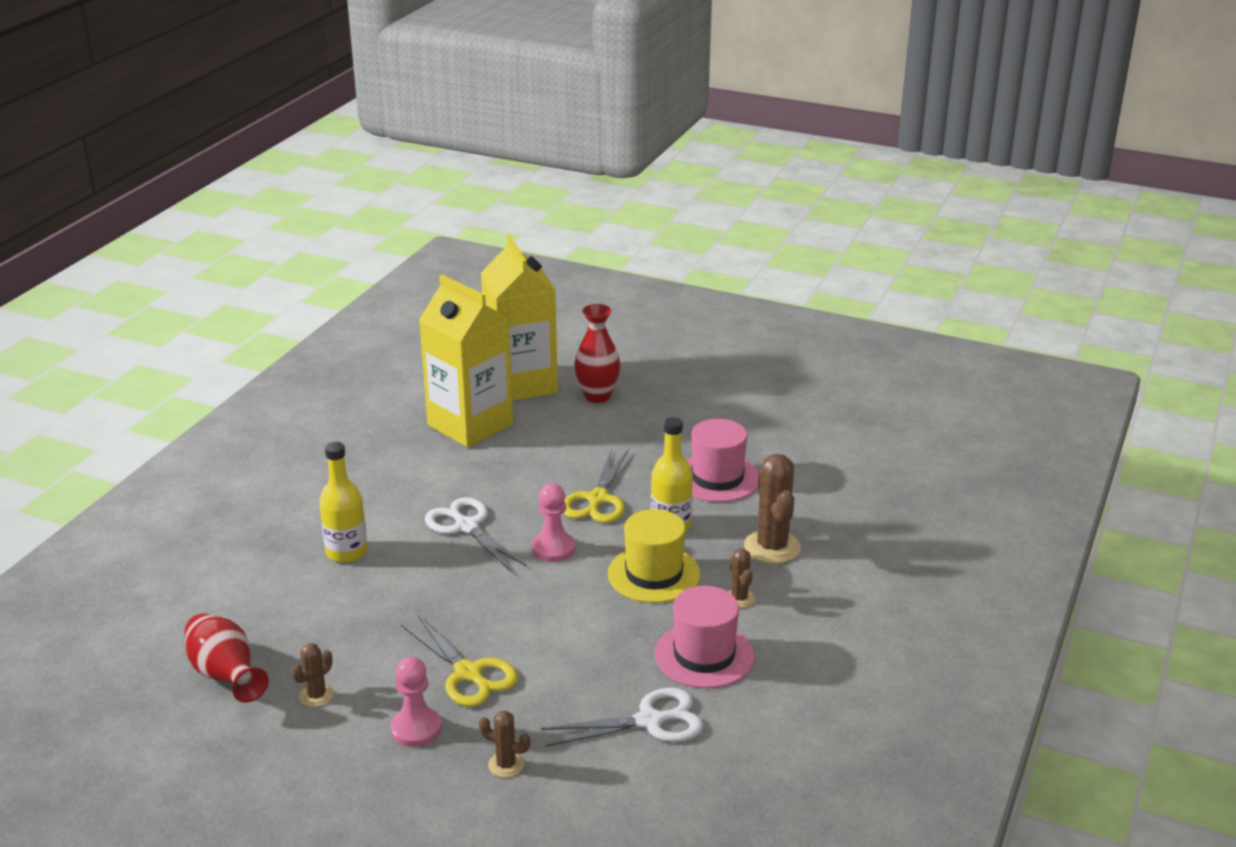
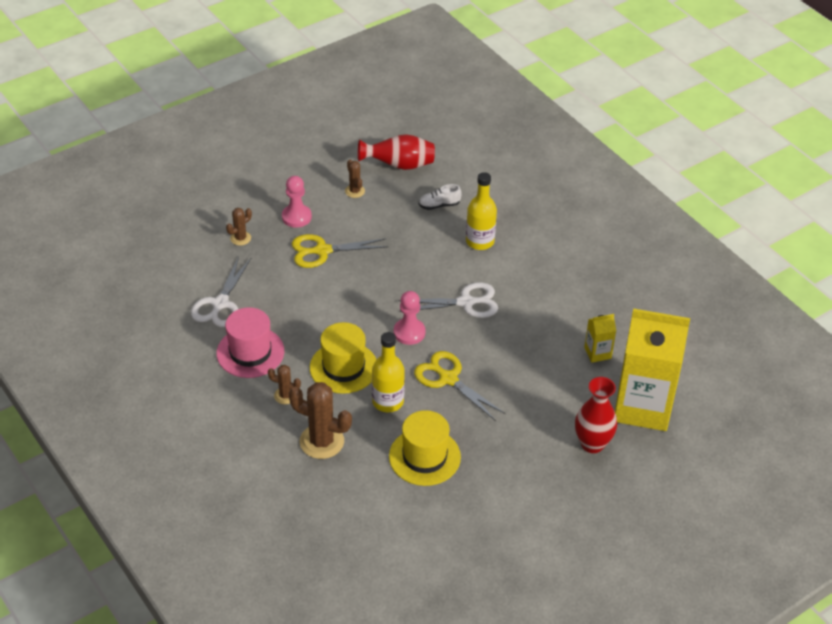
camera: 120 degrees right, 15 degrees up
yellow carton [419,275,513,448] -> yellow carton [584,314,616,363], size x0.41
pink hat [687,419,759,502] -> yellow hat [389,410,461,486]
none -> white shoe [418,184,462,210]

